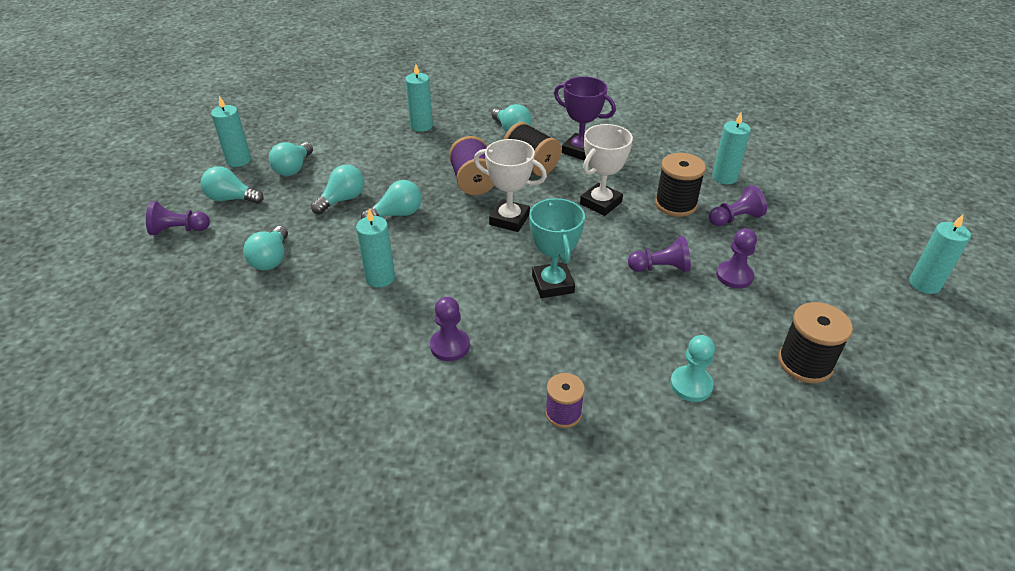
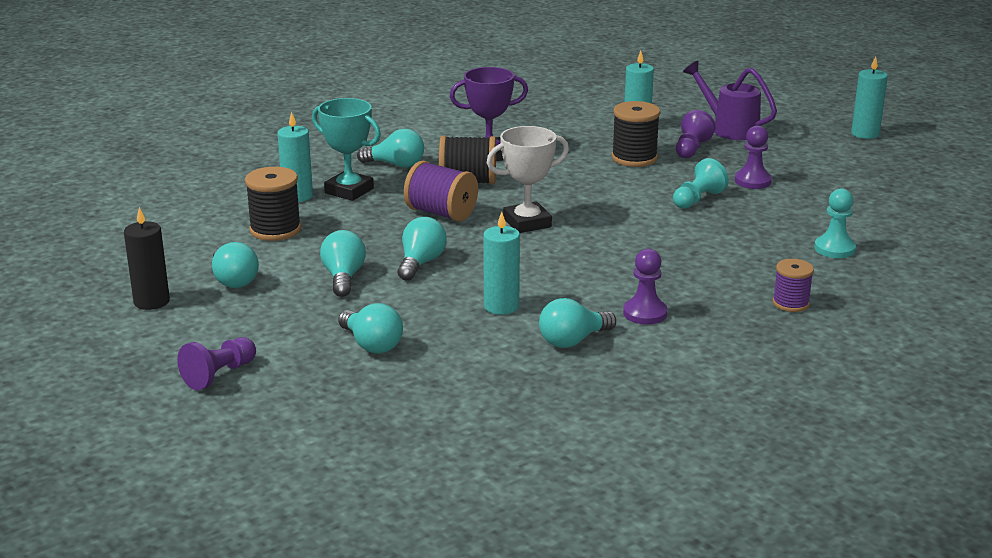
camera: 45 degrees left, 15 degrees down
turquoise light bulb [200,166,264,204] -> turquoise light bulb moved to [539,298,616,348]
turquoise candle [211,96,251,167] -> black candle [124,207,170,310]
turquoise trophy [529,198,585,298] -> turquoise trophy moved to [312,98,381,201]
white trophy [580,124,633,216] -> none
purple pawn [628,236,691,272] -> turquoise pawn [673,158,729,209]
black spool [778,302,853,383] -> black spool moved to [245,167,301,241]
none -> purple watering can [683,61,777,140]

